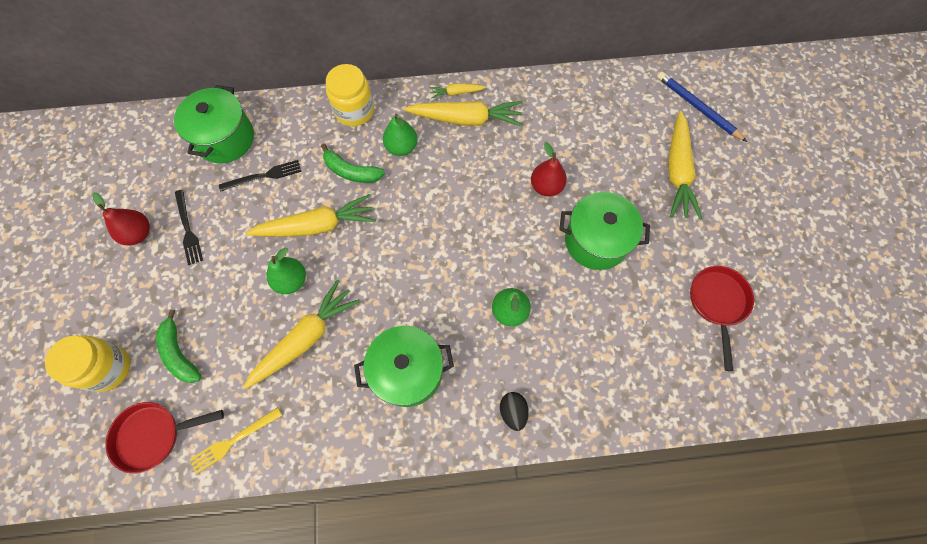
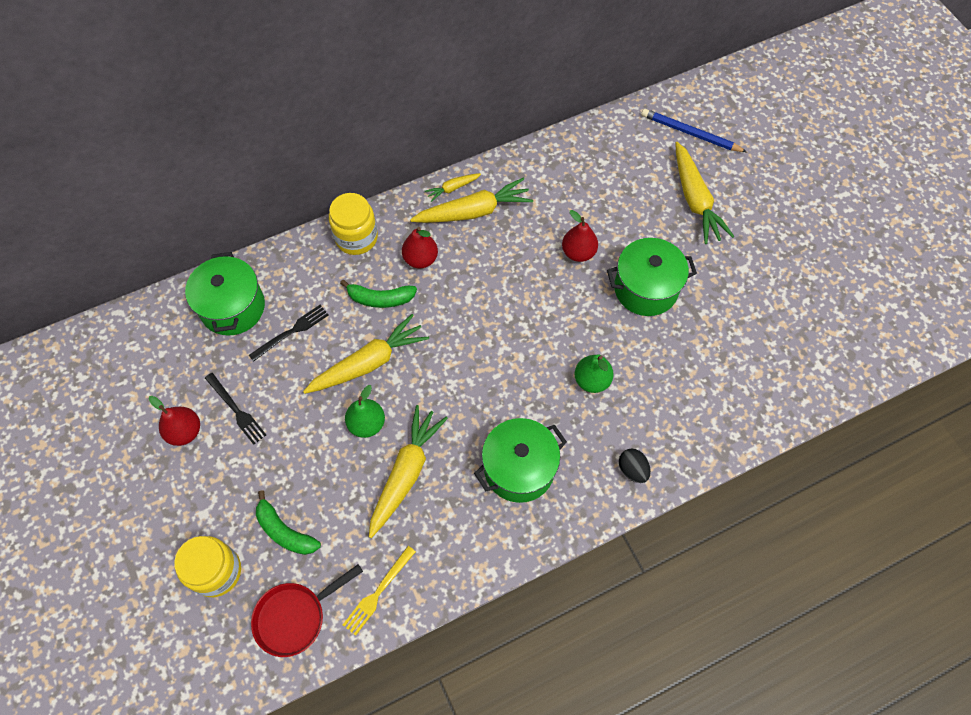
camera: 20 degrees left, 5 degrees down
green pear [383,114,417,156] -> red pear [402,227,438,268]
red pan [690,266,754,371] -> none

